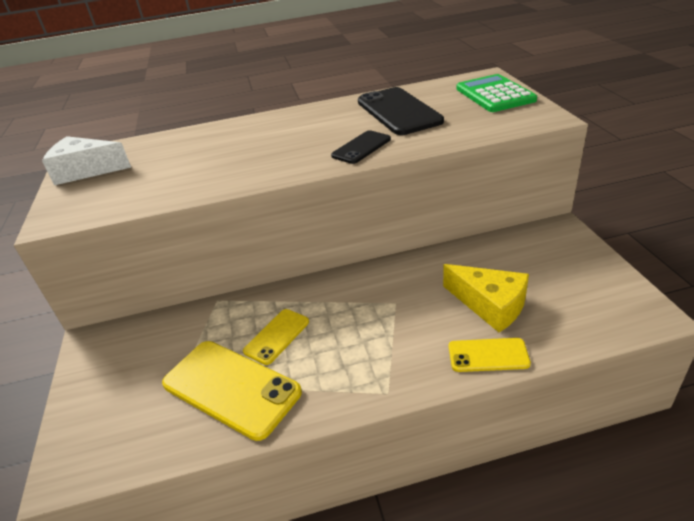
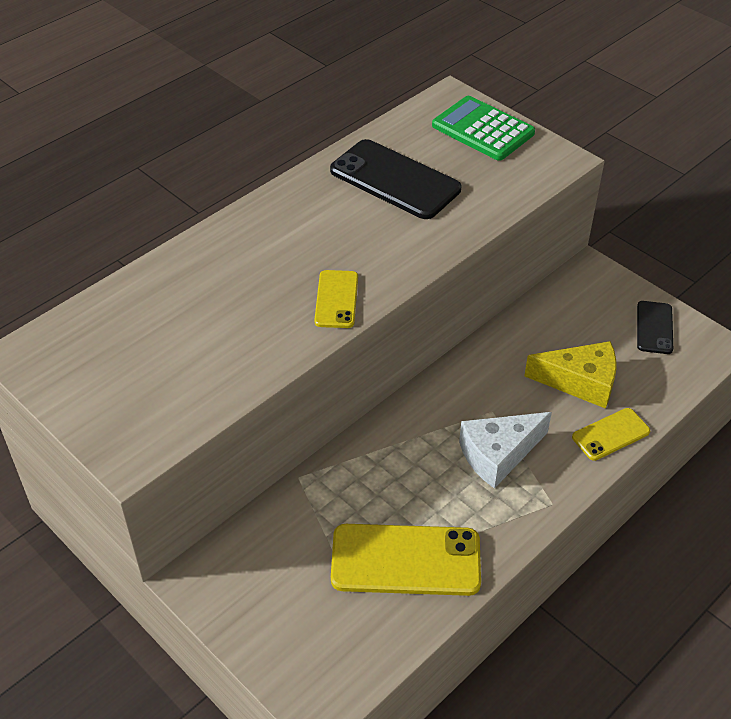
camera: 35 degrees left, 10 degrees up
white cheese [42,136,131,185] -> white cheese moved to [459,412,552,489]
yellow phone [243,309,309,365] -> yellow phone moved to [314,270,358,328]
black phone [331,130,391,164] -> black phone moved to [637,301,673,354]

